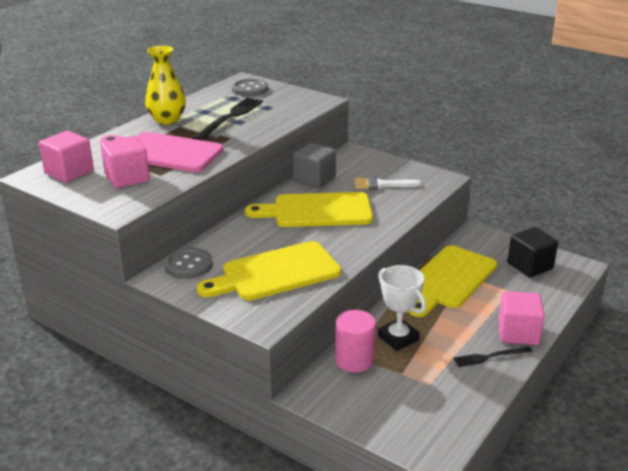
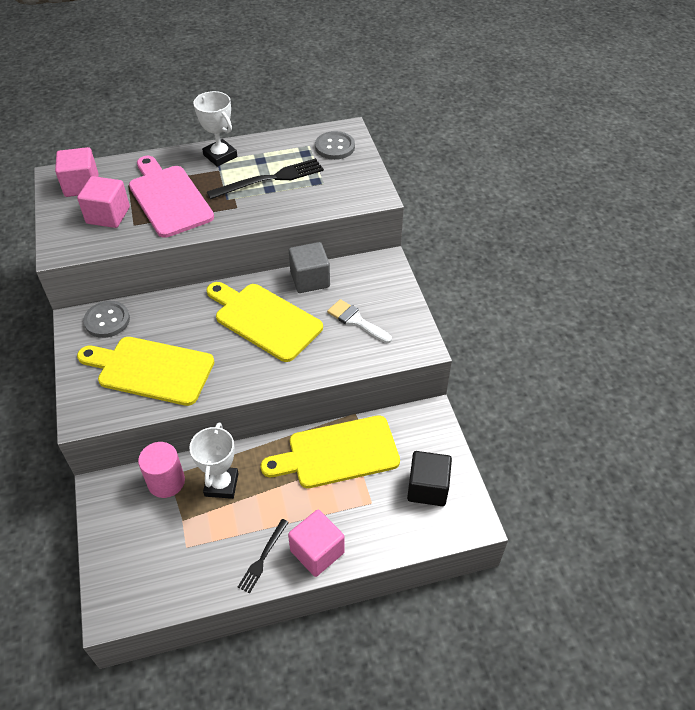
camera: 40 degrees right, 20 degrees up
yellow vase [145,46,186,124] -> white trophy [193,91,237,167]
black fork [453,347,533,367] -> black fork turned 90 degrees counterclockwise [238,519,289,593]

